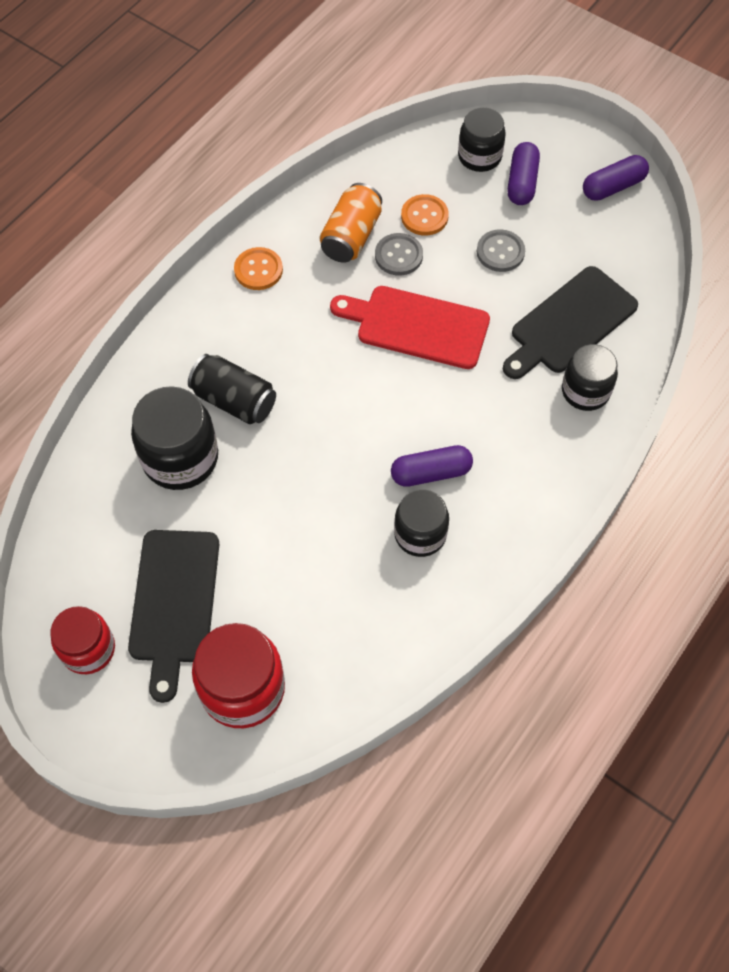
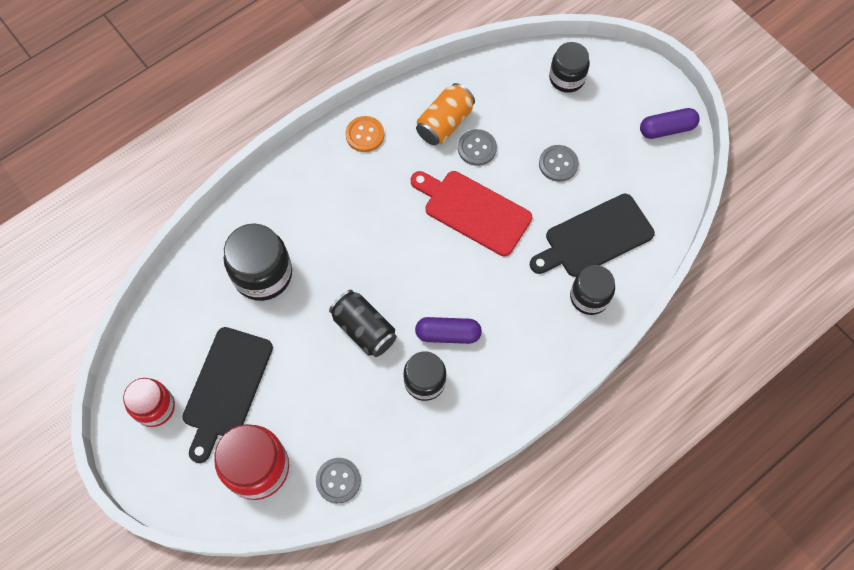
camera: 15 degrees right, 5 degrees up
black can [188,354,276,424] -> black can moved to [329,290,397,357]
orange button [401,194,449,236] -> none
purple capsule [507,142,540,205] -> none
none -> grey button [316,458,361,504]

